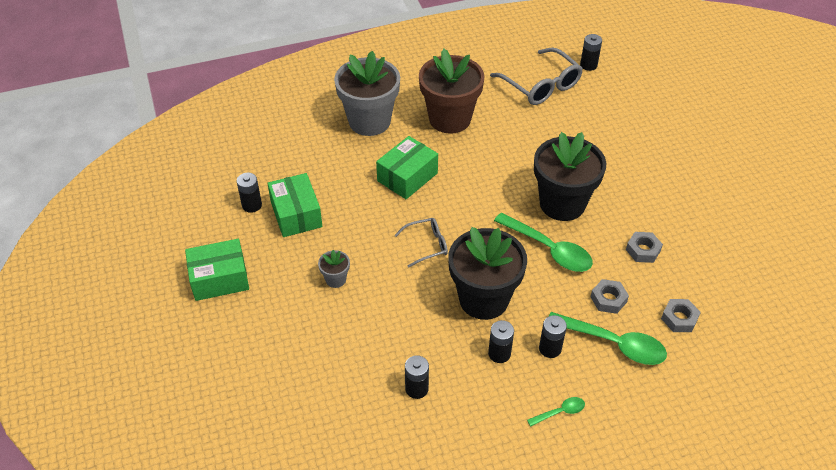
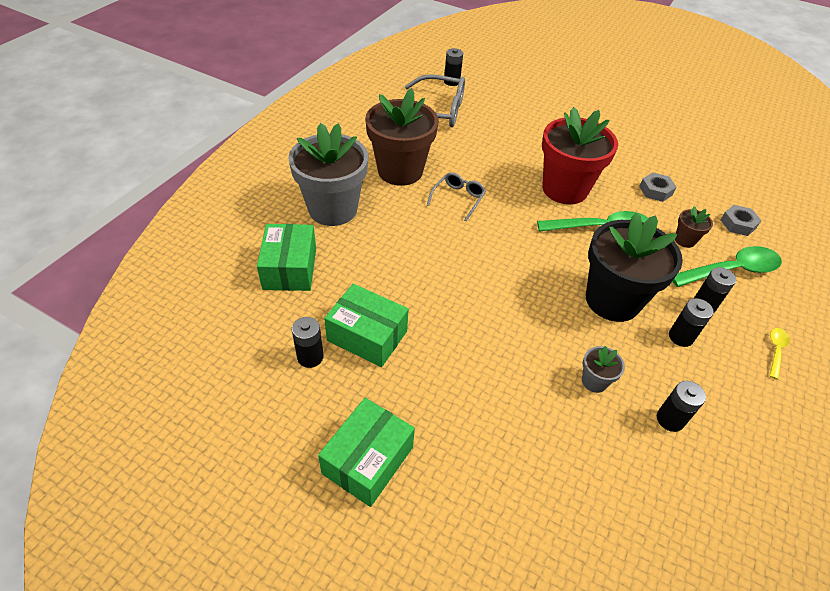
camera: 45 degrees left, 0 degrees up
grey flower pot [318,250,350,288] -> grey flower pot moved to [582,346,625,393]
green box [376,136,438,199] -> green box moved to [257,224,316,291]
grey glasses [395,218,448,268] -> grey glasses moved to [427,172,486,221]
green spoon [527,397,585,427] -> yellow spoon [770,328,790,380]
black flower pot [534,132,606,221] -> red flower pot [542,107,618,204]
grey nut [591,279,629,314] -> brown flower pot [675,206,713,248]

